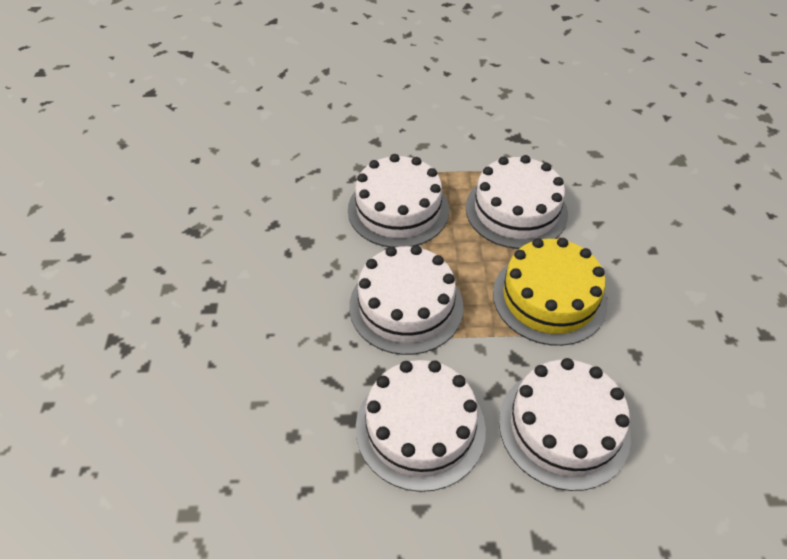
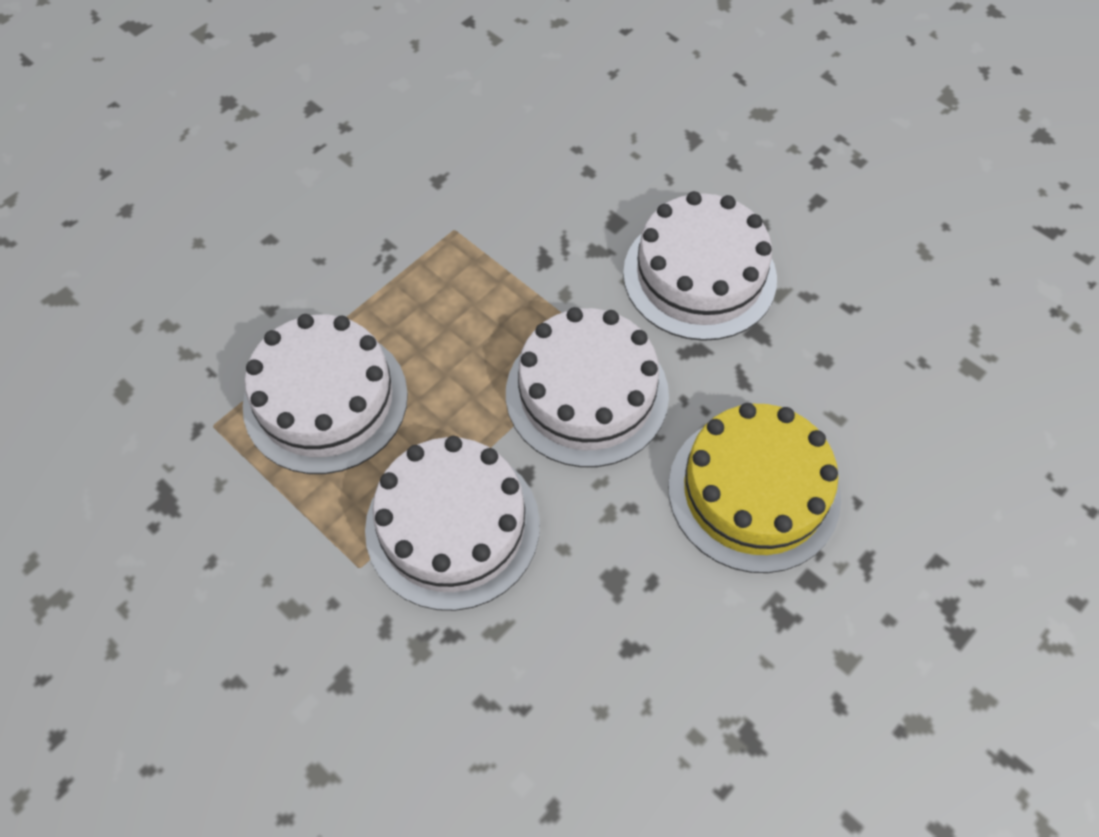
camera: 135 degrees left, 10 degrees up
yellow cake [493,238,607,346] -> yellow cake moved to [668,403,841,573]
white cake [499,358,631,491] -> none

